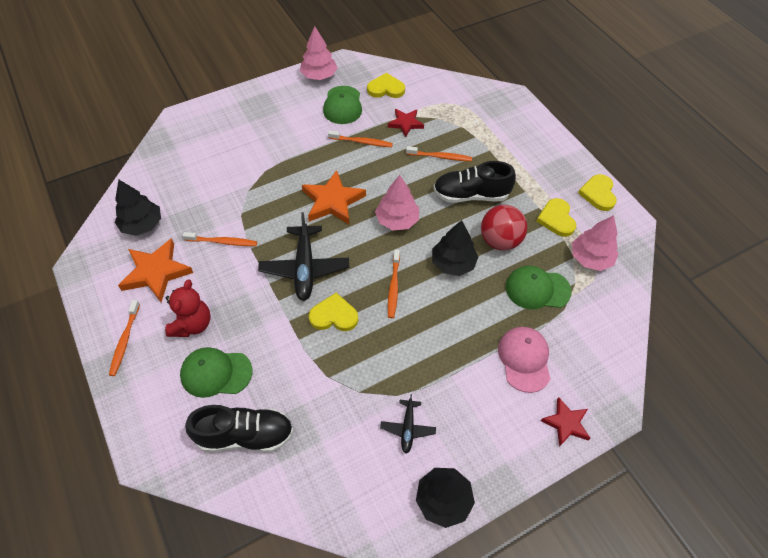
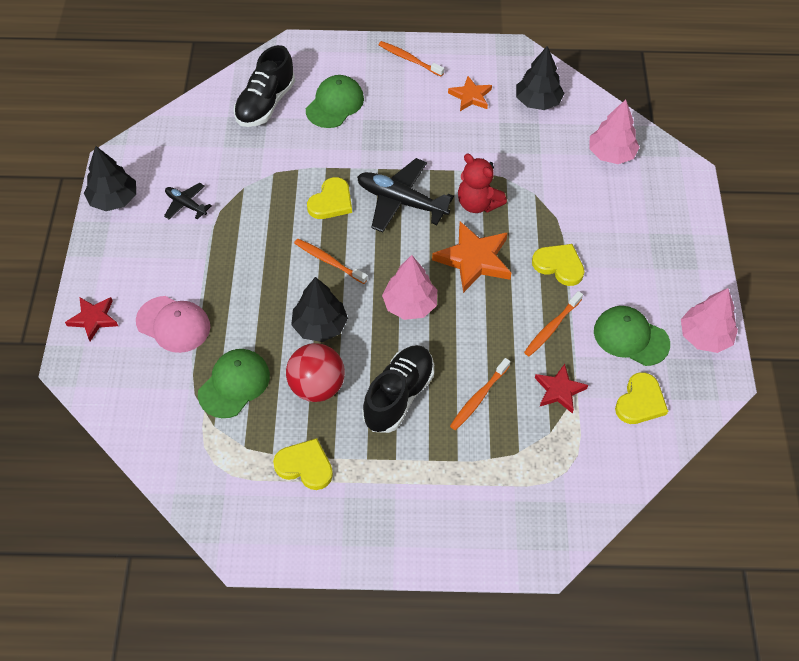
camera: 120 degrees right, 0 degrees up
orange star [118,238,193,302] -> orange star [448,76,492,111], size x0.61
red teddy bear [165,280,211,337] -> red teddy bear moved to [458,153,507,213]
orange toothbrush [183,232,257,246] -> none
pink tree [572,215,618,271] -> pink tree moved to [589,99,640,164]
yellow heart [578,174,617,211] -> yellow heart moved to [532,244,585,286]

